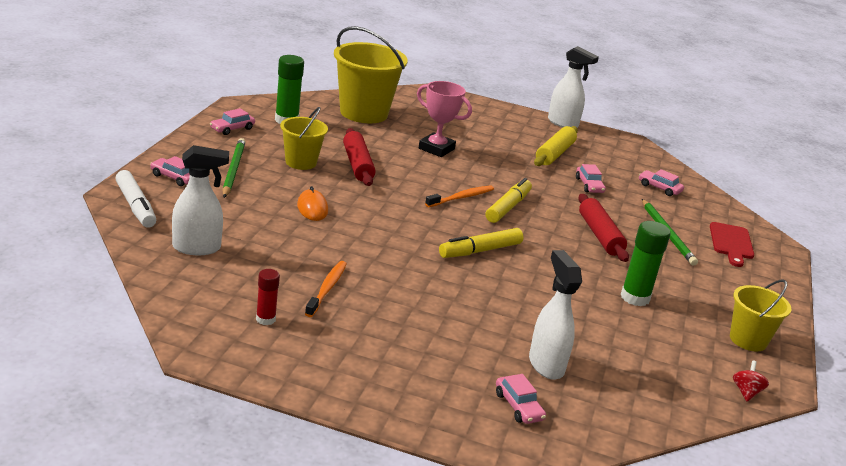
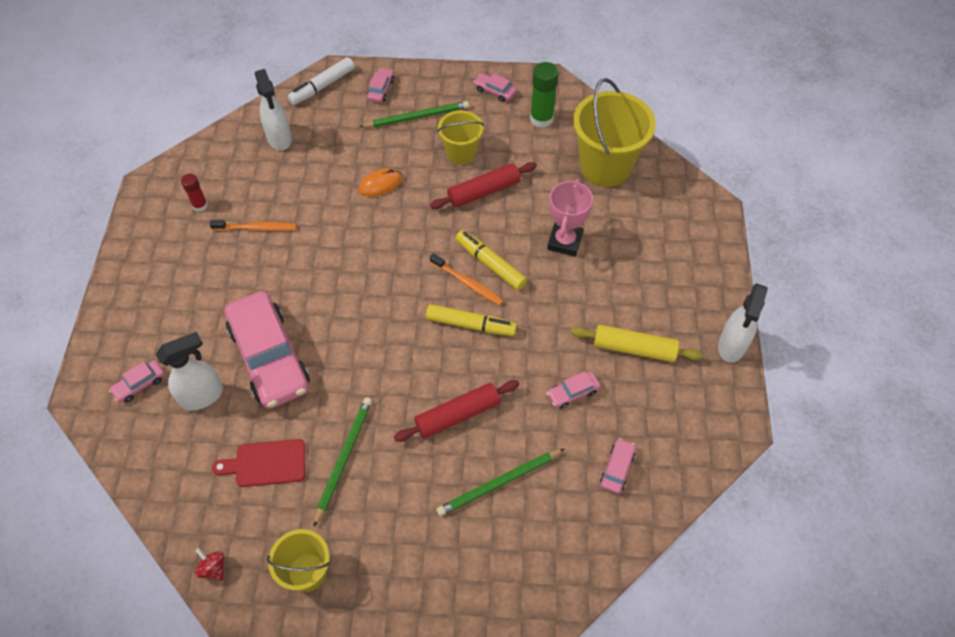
camera: 80 degrees right, 30 degrees up
yellow marker [439,228,524,258] -> yellow marker moved to [455,230,527,290]
green glue stick [620,221,670,306] -> green pencil [313,397,372,527]
red cutting board [710,222,754,267] -> red cutting board moved to [212,439,305,487]
red spinning top [733,360,769,402] -> red spinning top turned 135 degrees counterclockwise [195,548,224,581]
none -> pink car [225,291,310,409]

